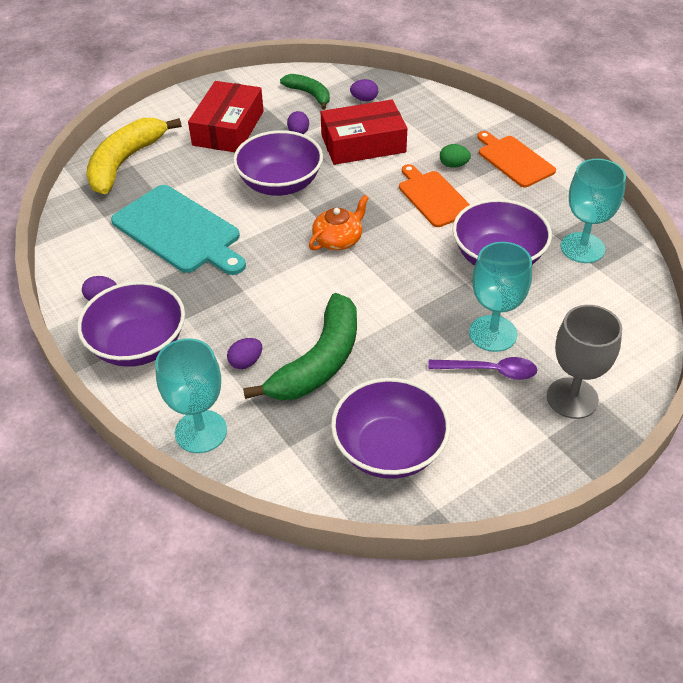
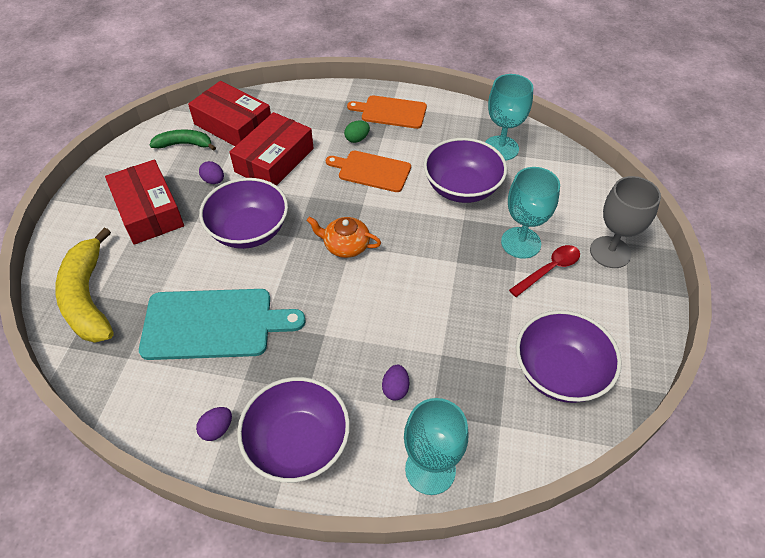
camera: 45 degrees left, 5 degrees up
green banana [243,293,357,400] -> none
orange teapot [309,195,369,250] -> orange teapot turned 75 degrees counterclockwise [307,217,381,258]
purple egg [350,79,378,101] -> red box [188,81,271,146]
purple spoon [428,357,537,380] -> red spoon [509,245,580,297]

